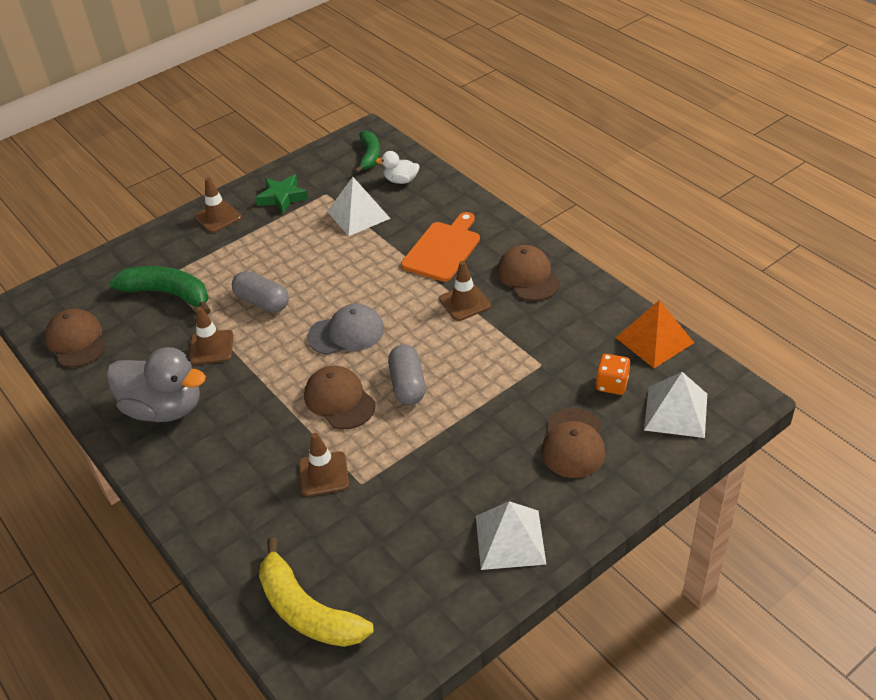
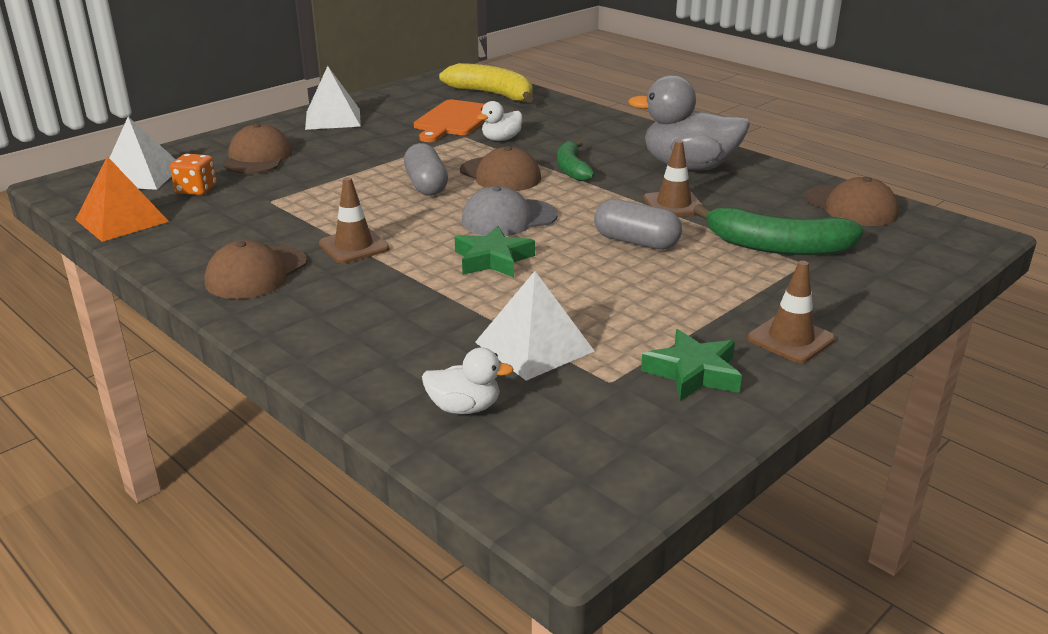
camera: 170 degrees right, 15 degrees down
brown traffic cone [299,433,349,496] -> white duck [477,101,522,141]
green banana [354,130,380,173] -> green banana moved to [557,140,595,181]
orange cutting board [401,212,480,282] -> orange cutting board moved to [414,99,485,142]
brown cap [497,245,560,301] -> brown cap turned 60 degrees clockwise [205,240,307,299]
none -> green star [455,226,535,277]

